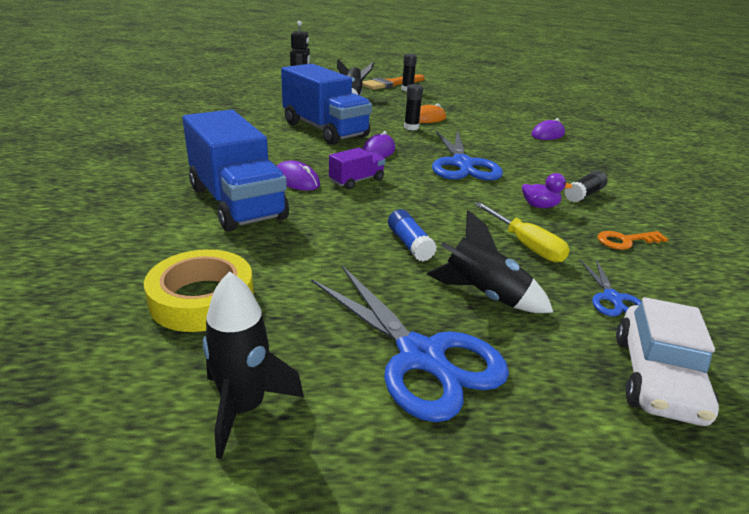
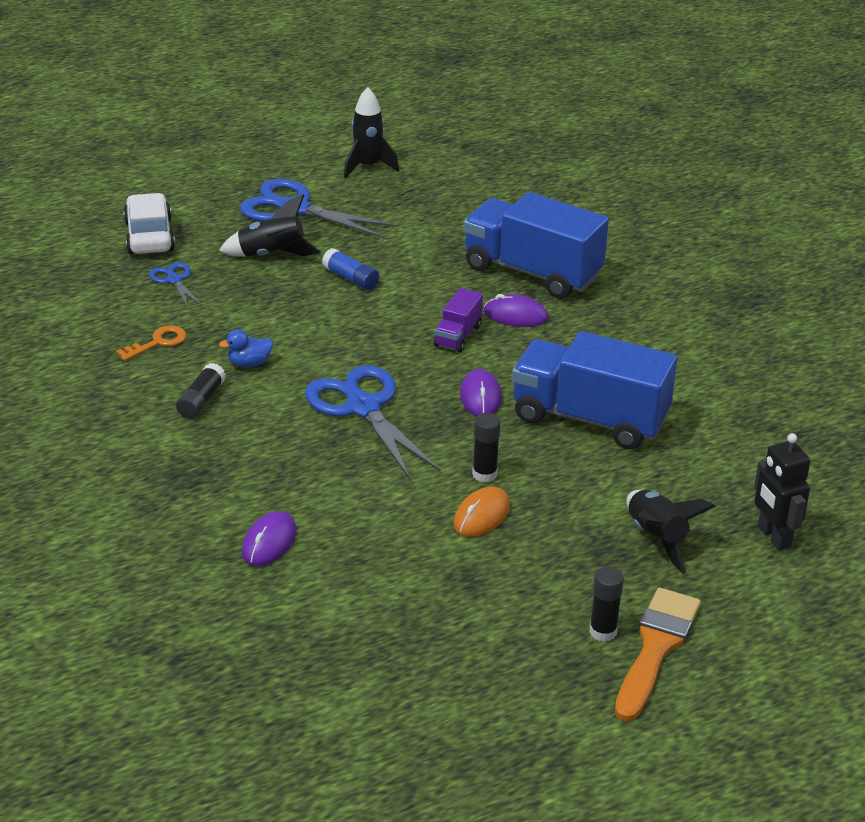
camera: 155 degrees right, 5 degrees up
yellow tape [144,249,254,332] -> none
yellow screwdriver [475,202,570,263] -> none
purple duck [522,173,573,208] -> blue duck [219,329,273,367]

